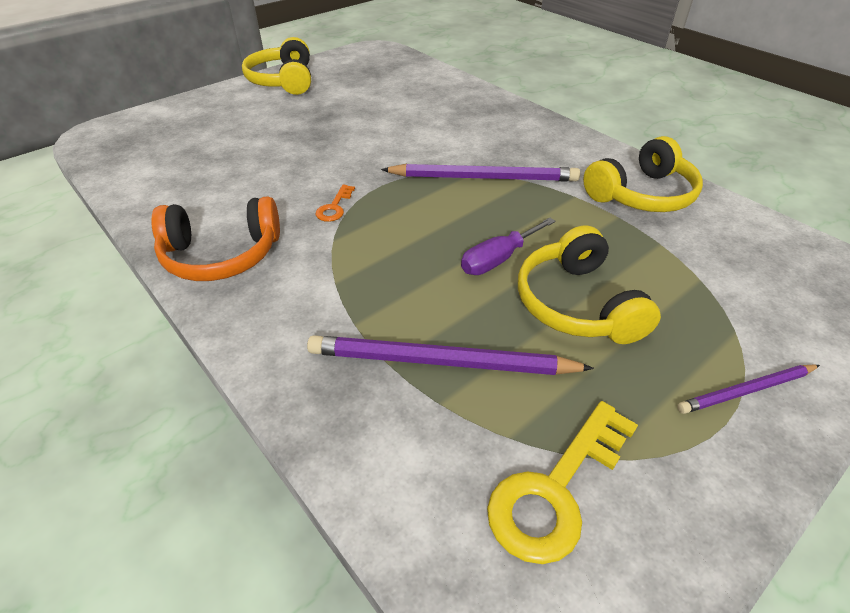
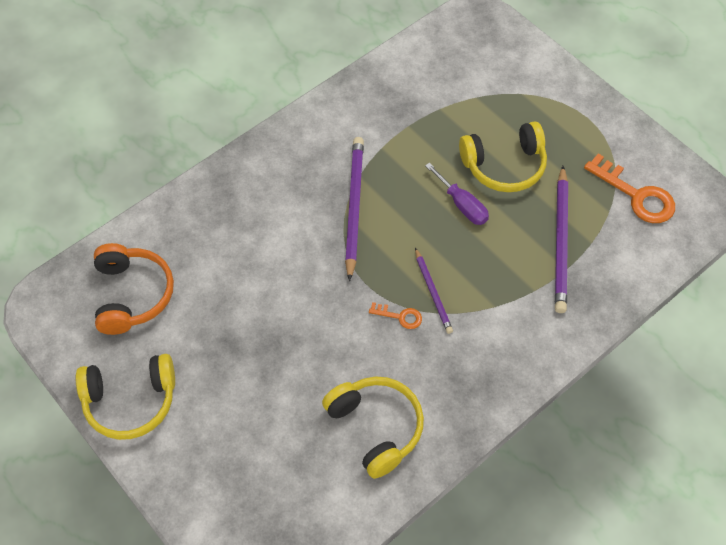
camera: 90 degrees left, 15 degrees up
orange headphones [151,197,280,281] -> orange headphones moved to [94,243,174,335]
yellow key [487,401,638,564] -> orange key [584,153,675,223]
yellow headphones [583,136,703,212] -> yellow headphones moved to [322,376,424,479]
purple pencil [677,365,820,414] -> purple pencil moved to [415,248,453,334]

